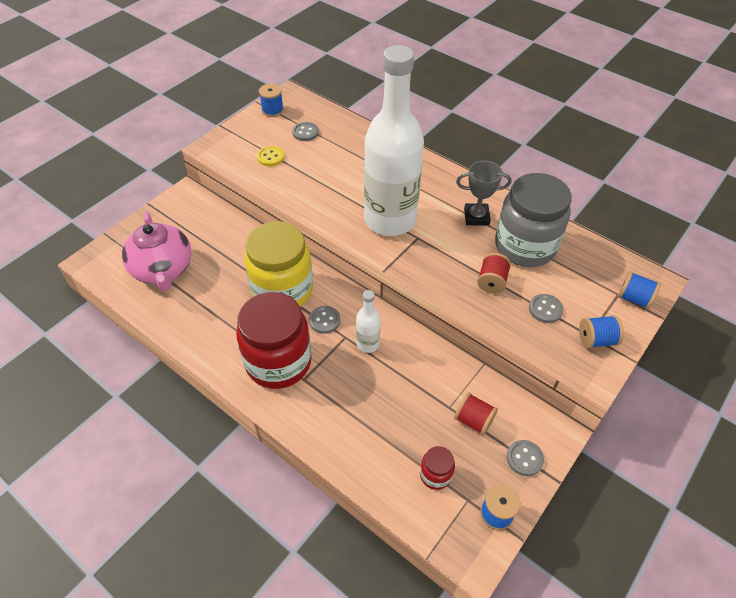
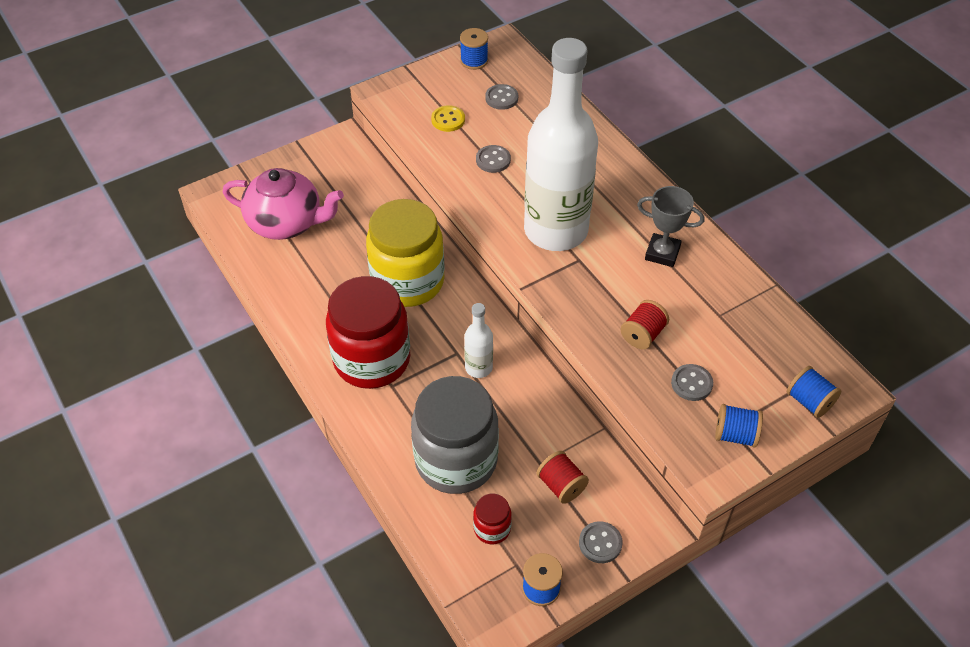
camera: 20 degrees right, 0 degrees up
pink teapot [122,212,192,291] -> pink teapot turned 75 degrees counterclockwise [223,168,344,240]
grey button [309,306,340,334] -> grey button moved to [476,145,511,173]
grey jar [495,173,572,267] -> grey jar moved to [411,376,499,494]

